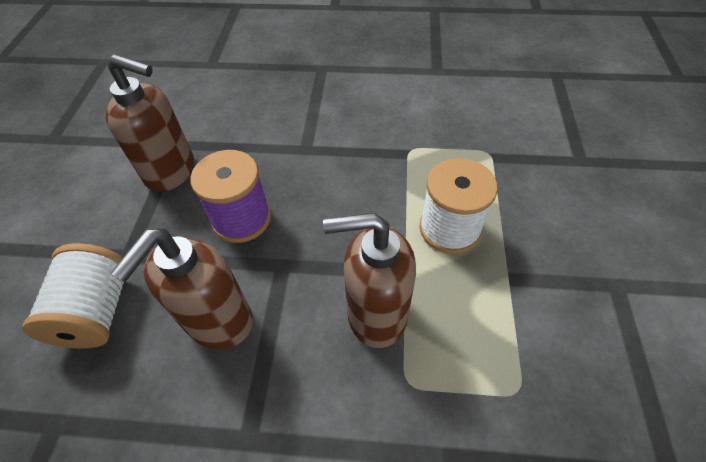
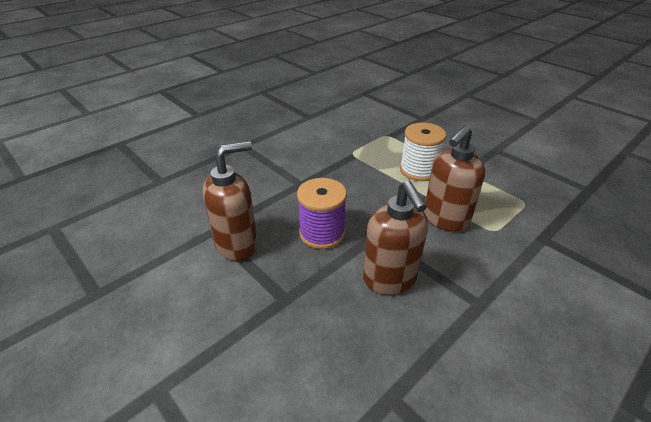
camera: 50 degrees left, 15 degrees down
white spool [22,243,124,349] -> none

